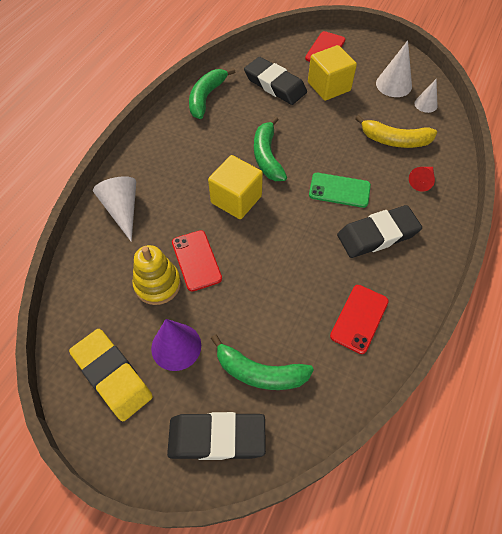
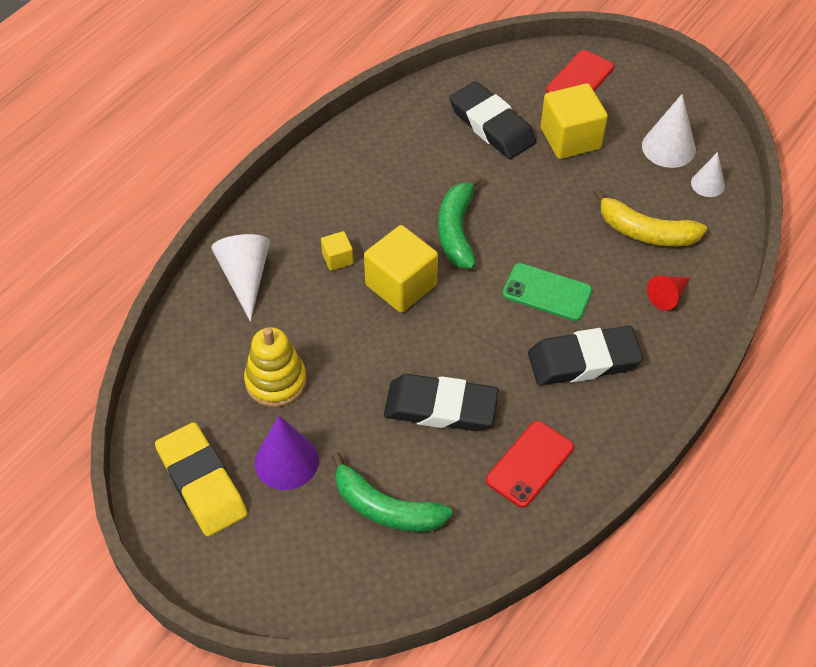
camera: 10 degrees right, 5 degrees down
black eraser [167,412,266,460] -> black eraser moved to [384,374,499,431]
red phone [172,230,222,292] -> none
green banana [189,68,235,119] -> none
none -> yellow cube [321,231,353,271]

